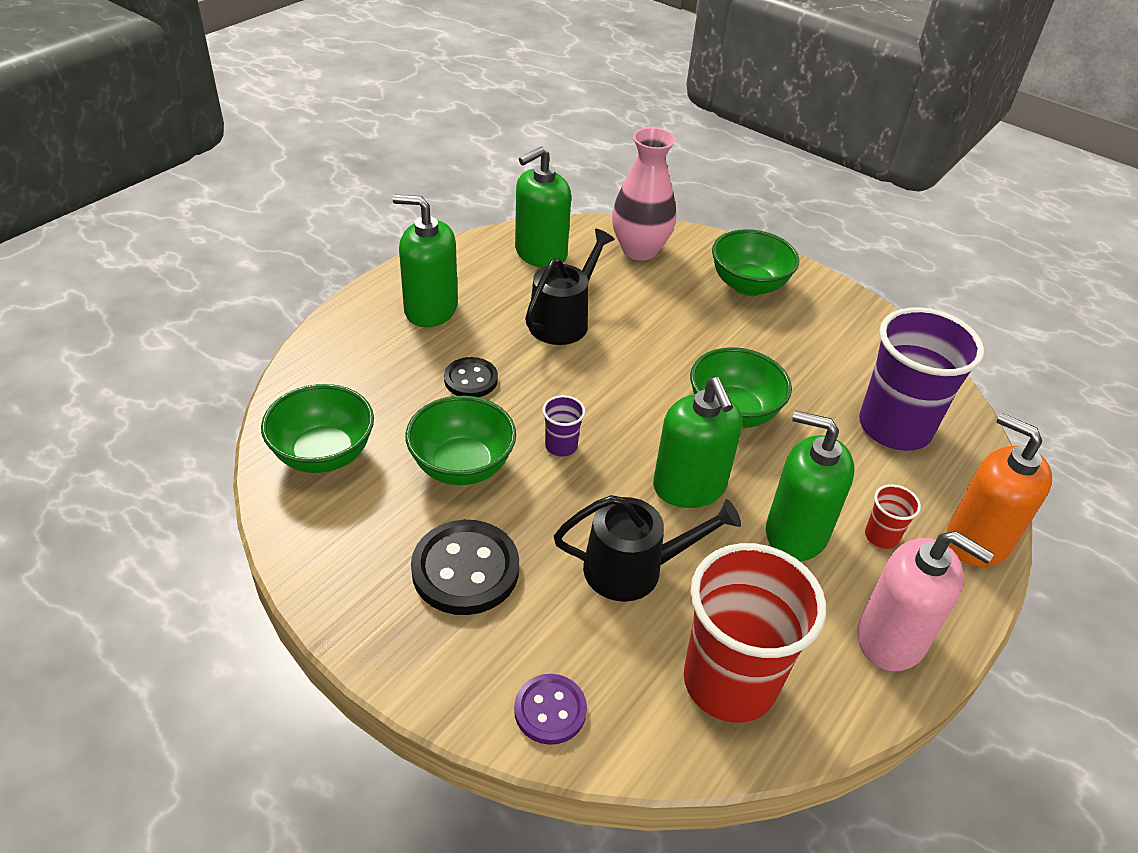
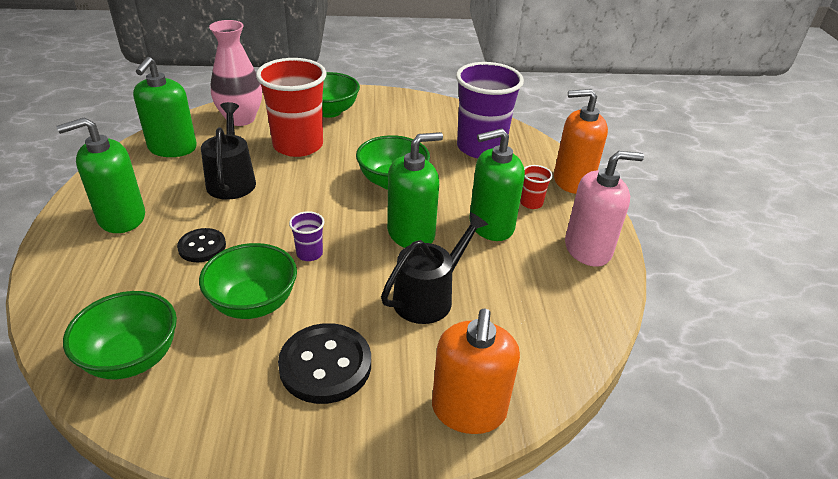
camera: 40 degrees left, 5 degrees down
purple button [514,674,587,745] -> orange soap dispenser [432,309,520,434]
green soap dispenser [653,377,743,508] -> green soap dispenser turned 60 degrees counterclockwise [387,132,443,248]
red cup [684,543,826,723] -> red cup moved to [256,58,327,157]

